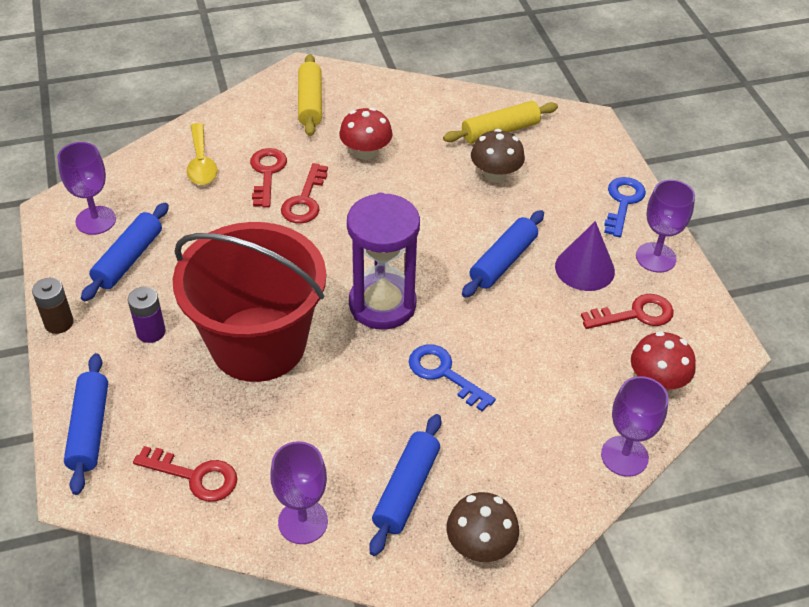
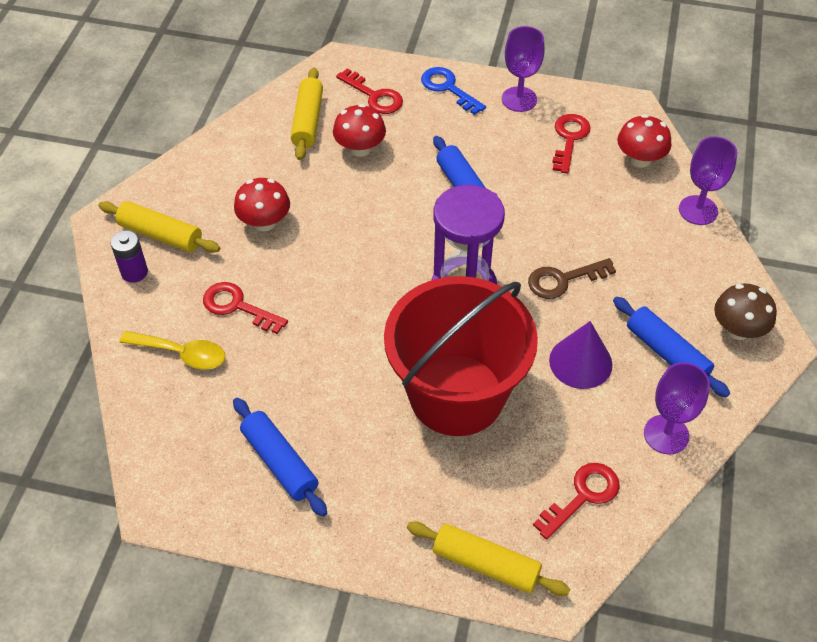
camera: 60 degrees left, 5 degrees up
brown battery [32,278,74,334] -> none
purple goblet [57,142,116,235] -> none
blue rolling pin [64,353,108,495] -> yellow rolling pin [407,522,570,596]
purple battery [128,287,166,343] -> purple battery moved to [111,230,148,283]
red key [281,163,328,224] -> red key moved to [336,68,403,114]
blue key [409,344,496,411] -> brown key [528,258,616,299]
brown mushroom [471,129,525,183] -> red mushroom [333,104,386,157]
purple cone [555,221,615,291] -> purple cone moved to [549,321,612,389]

